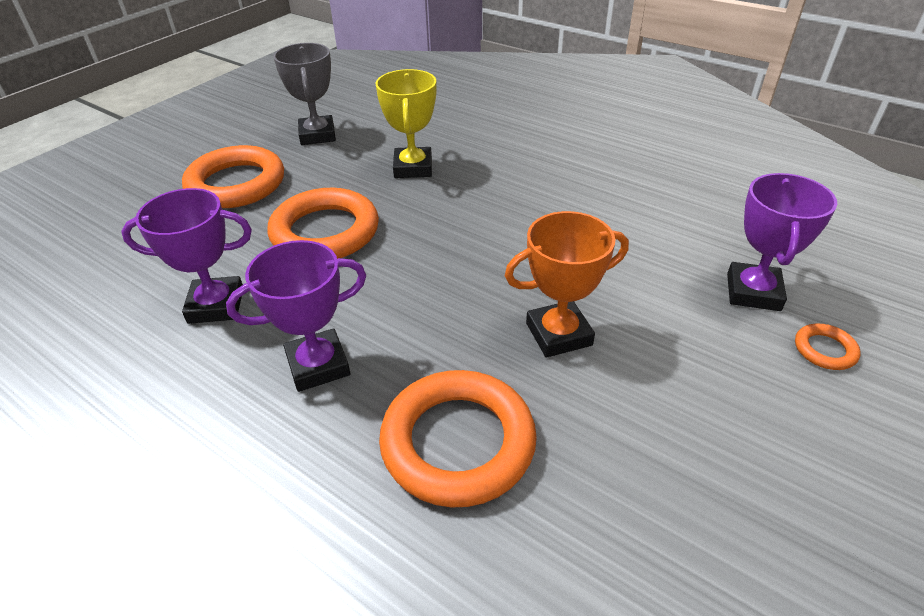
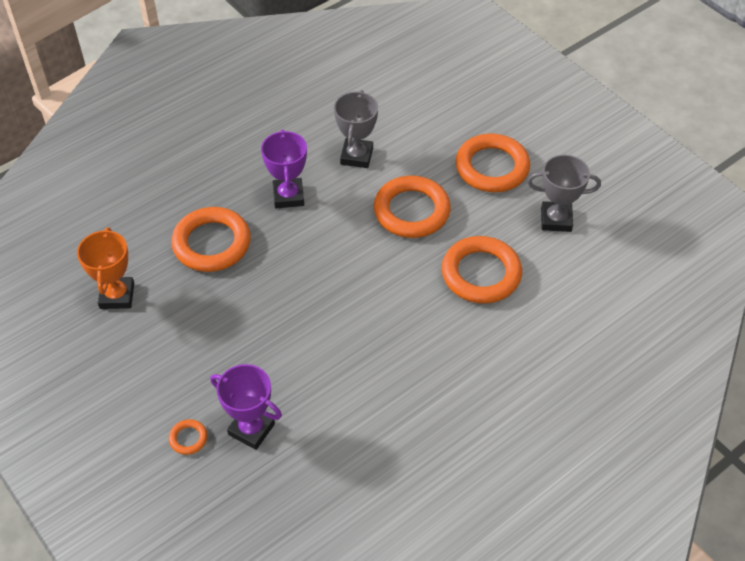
camera: 105 degrees right, 10 degrees up
purple trophy [121,188,252,324] -> grey trophy [334,90,378,168]
yellow trophy [376,69,436,178] -> orange ring [442,236,522,304]
orange trophy [505,211,629,358] -> orange trophy moved to [77,227,134,309]

